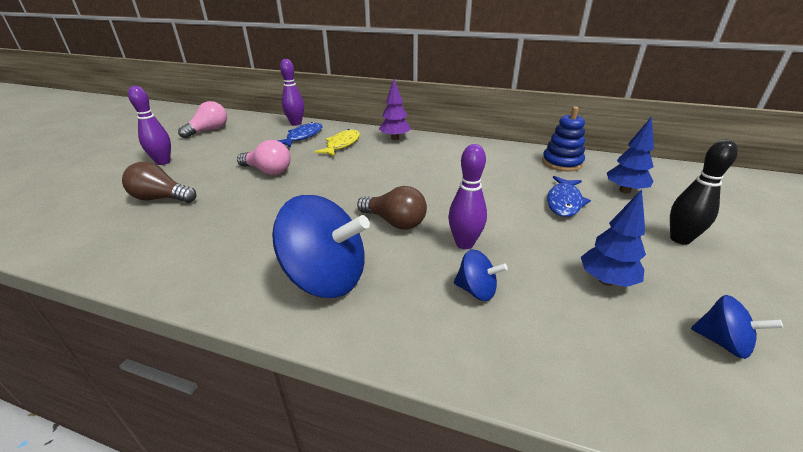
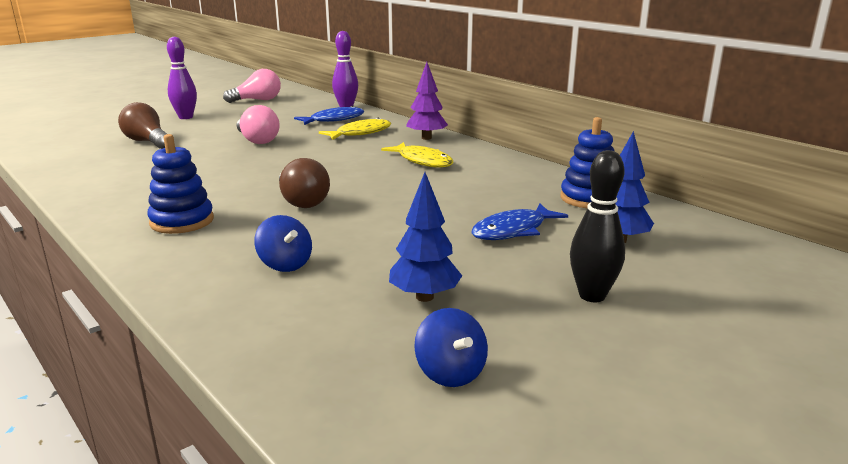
camera: 30 degrees right, 10 degrees down
blue spinning top [272,195,370,298] -> blue stacking toy [147,134,214,234]
purple bowling pin [448,144,487,249] -> none
none -> yellow fish [381,142,453,168]

